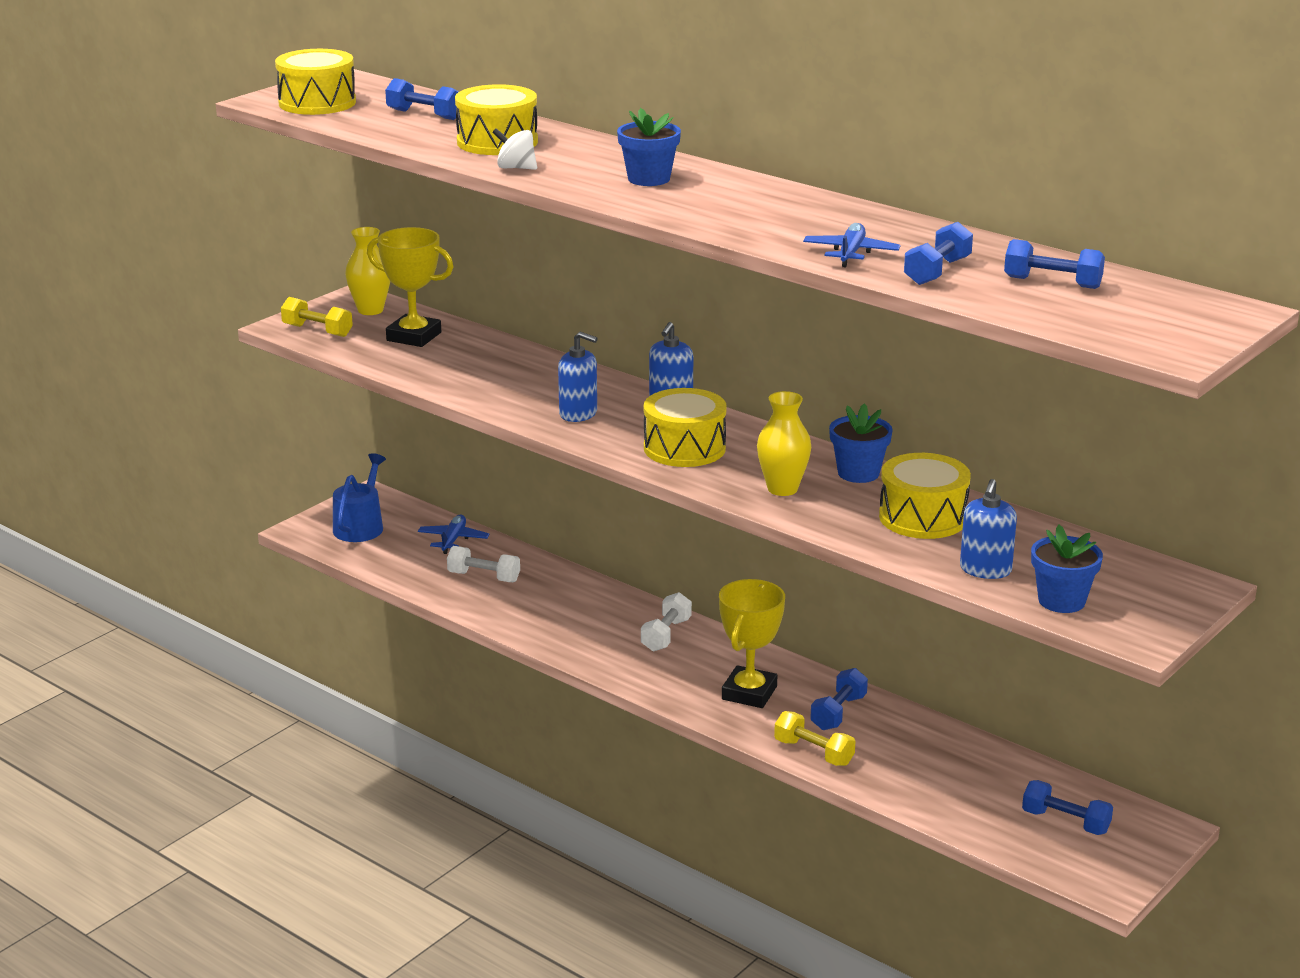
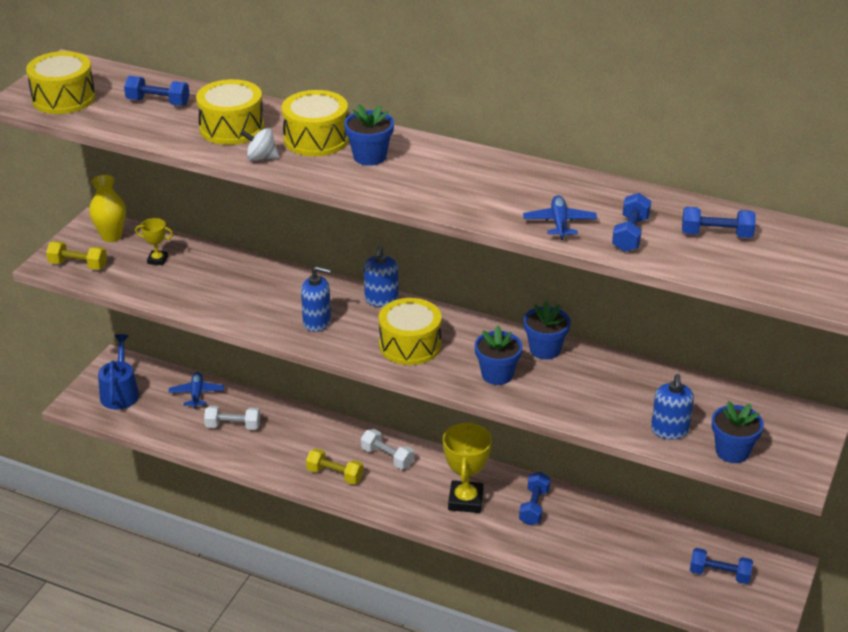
camera: 15 degrees left, 10 degrees up
yellow trophy [367,227,453,347] -> yellow trophy [135,218,173,265], size x0.51
white dumbbell [641,592,692,651] -> white dumbbell turned 60 degrees counterclockwise [361,429,414,469]
yellow vase [757,391,811,496] -> blue flower pot [475,325,523,385]
yellow dumbbell [774,711,855,766] -> yellow dumbbell moved to [306,448,364,484]
yellow drum [879,453,971,539] -> yellow drum moved to [282,90,349,156]

